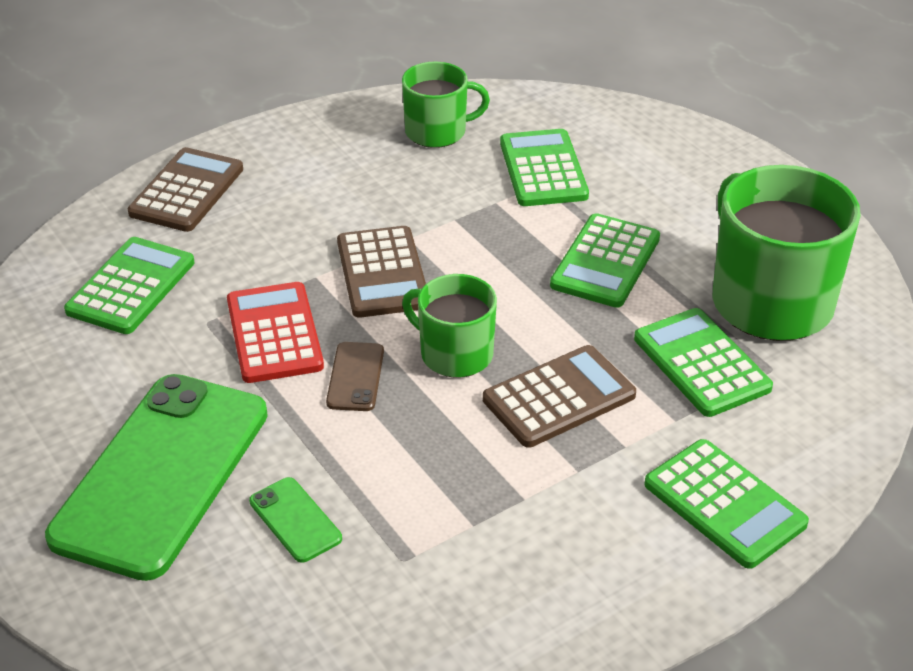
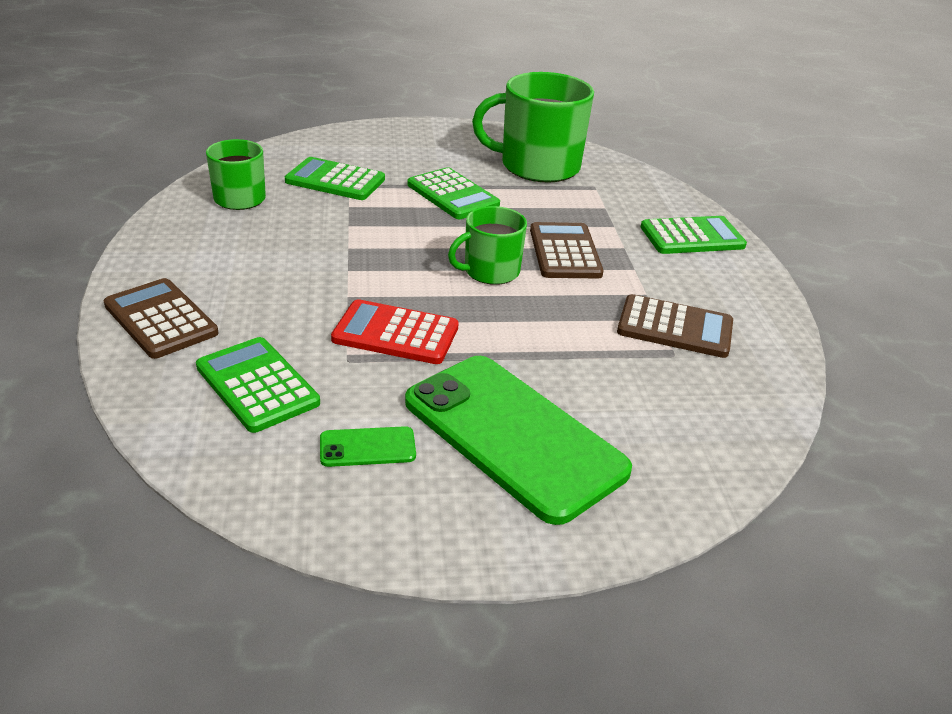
camera: 65 degrees left, 5 degrees down
green phone [249,477,342,563] -> green phone moved to [320,426,416,467]
brown phone [326,342,384,411] -> none
brown calculator [337,226,426,318] -> brown calculator moved to [617,294,733,358]
green calculator [634,308,773,417] -> none

